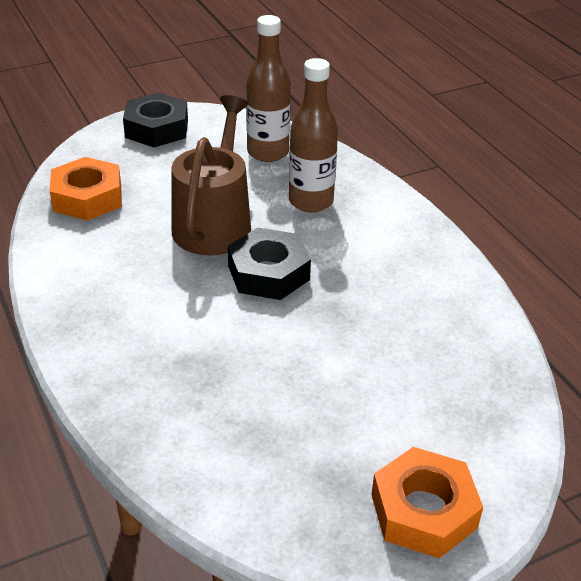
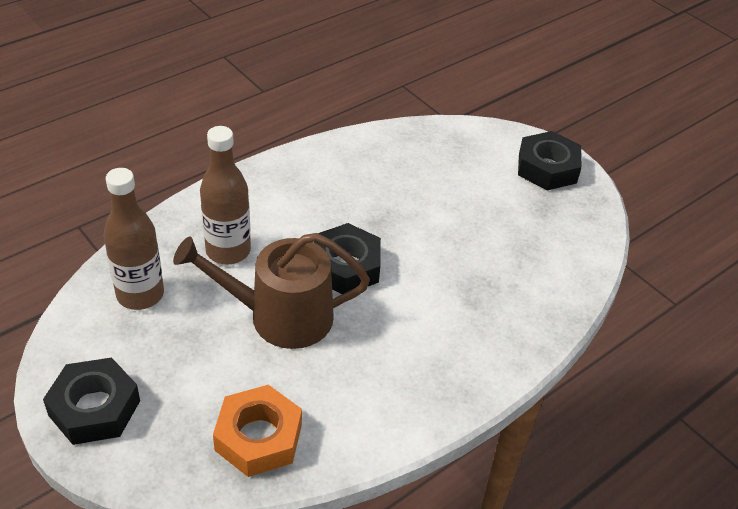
camera: 105 degrees left, 5 degrees up
orange nut [371,447,483,558] -> black nut [518,131,582,190]

